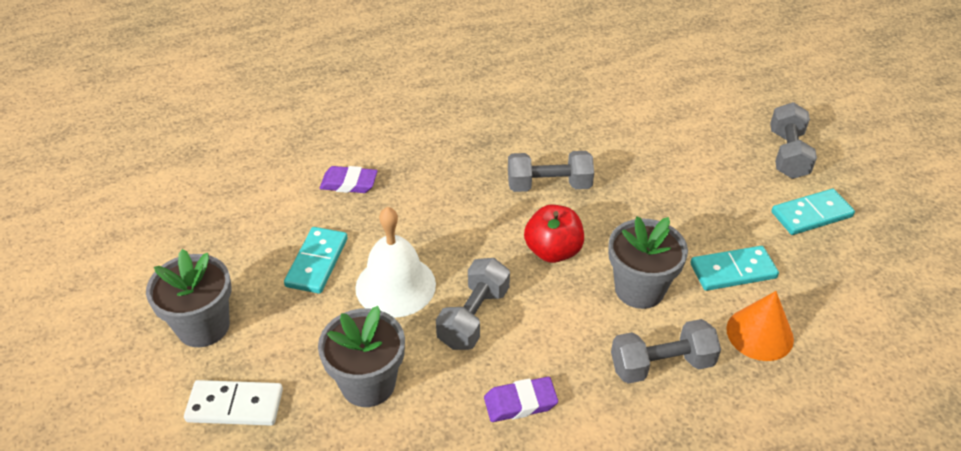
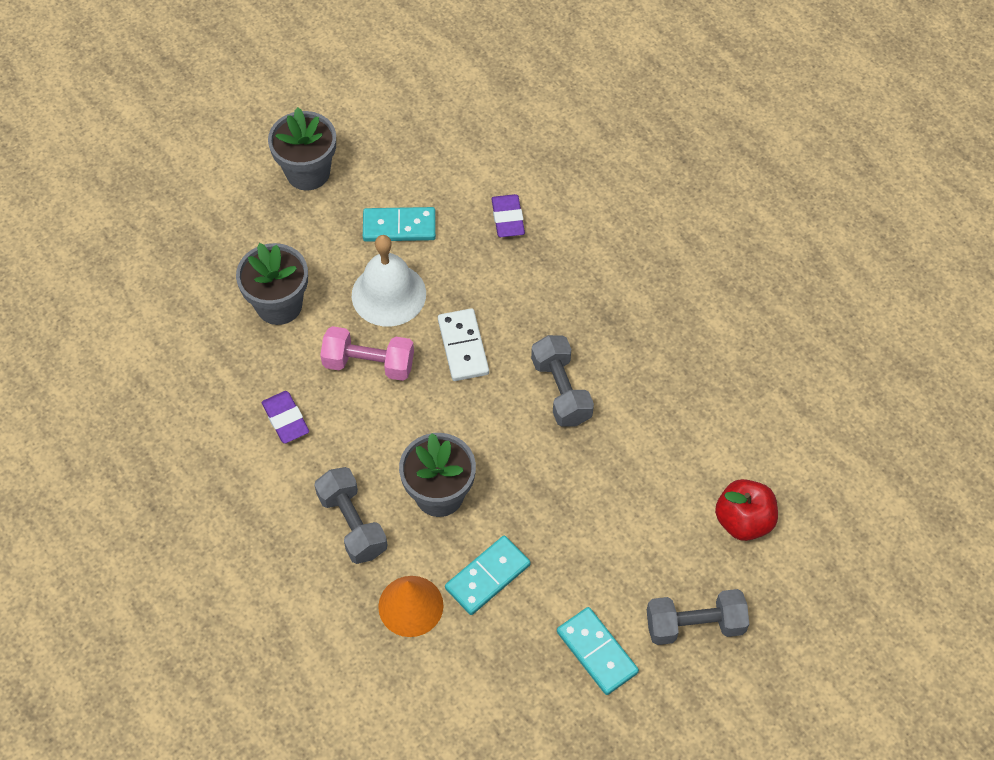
camera: 75 degrees right, 15 degrees up
white domino [184,380,283,426] -> white domino moved to [438,308,489,381]
grey dumbbell [436,258,510,350] -> pink dumbbell [320,326,414,381]
red apple [524,205,584,263] -> red apple moved to [715,479,778,541]
turquoise domino [690,246,779,291] -> turquoise domino turned 75 degrees clockwise [445,535,531,615]

